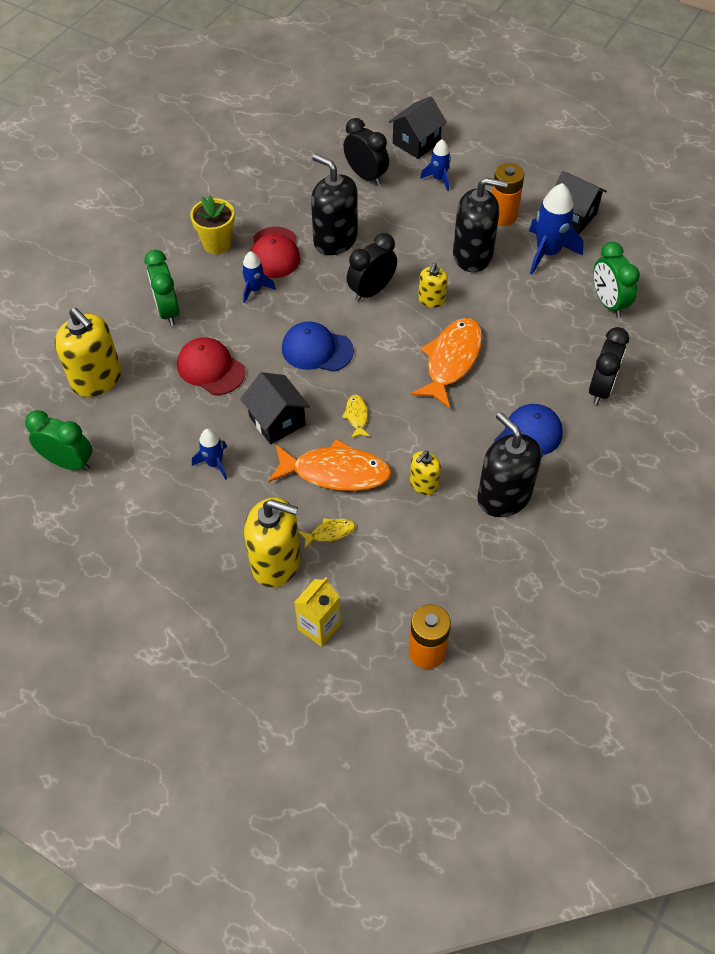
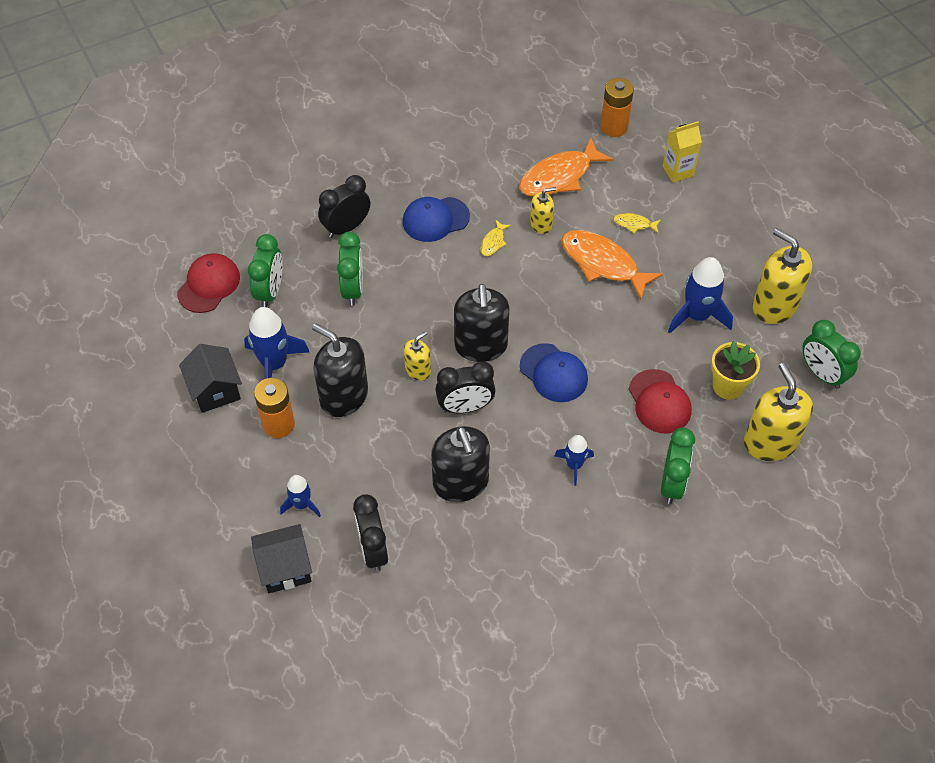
camera: 150 degrees left, 0 degrees up
yellow flower pot [190,196,235,254] -> yellow flower pot moved to [711,341,760,400]
blue rocket [192,429,227,480] -> blue rocket [668,257,733,333], size x1.73
black house [240,372,310,444] -> none
yellow soap dispenser [244,498,301,588] -> yellow soap dispenser moved to [753,228,812,324]
red cap [251,227,300,278] -> red cap moved to [177,253,240,313]
yellow fish [342,395,370,438] -> yellow fish moved to [480,220,511,256]
orange fish [411,318,483,408] -> orange fish moved to [519,138,614,196]
black soap dispenser [478,412,541,517] -> black soap dispenser moved to [454,284,510,362]
none -> green clock [337,232,363,306]

